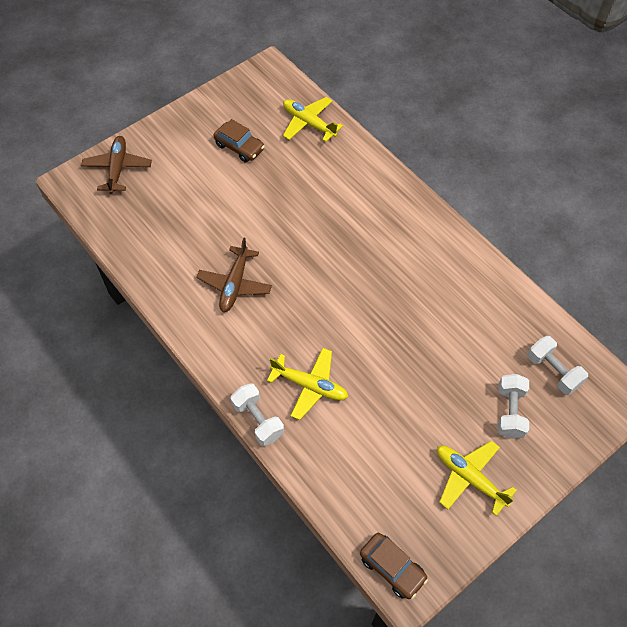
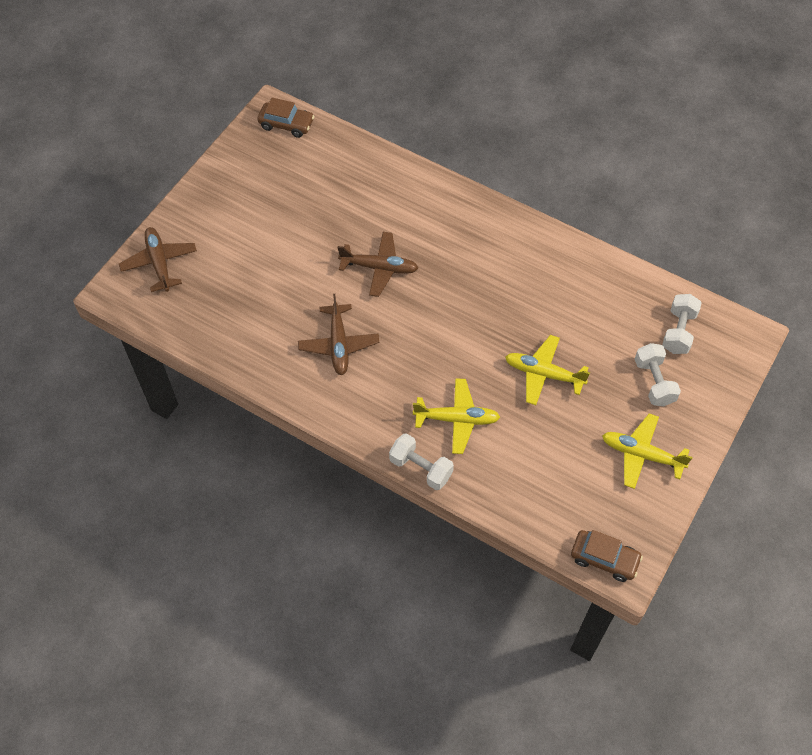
camera: 20 degrees left, 0 degrees up
brown car [214,119,265,162] -> brown car moved to [258,98,314,138]
yellow plane [283,97,343,142] -> yellow plane moved to [505,335,590,405]
white dumbbell [527,336,588,395] -> white dumbbell turned 75 degrees clockwise [662,294,702,354]
none -> brown plane [338,232,418,297]

